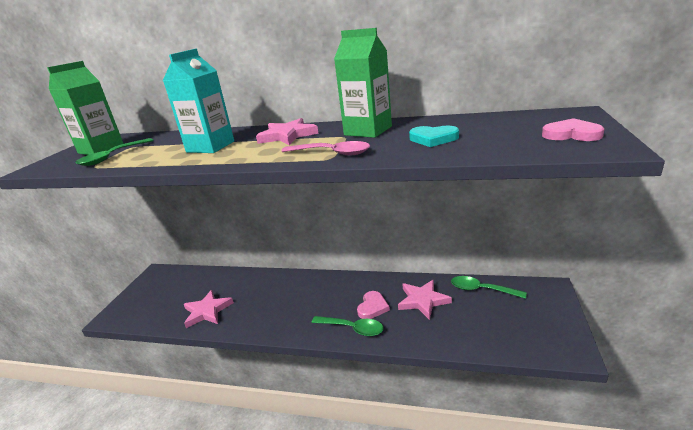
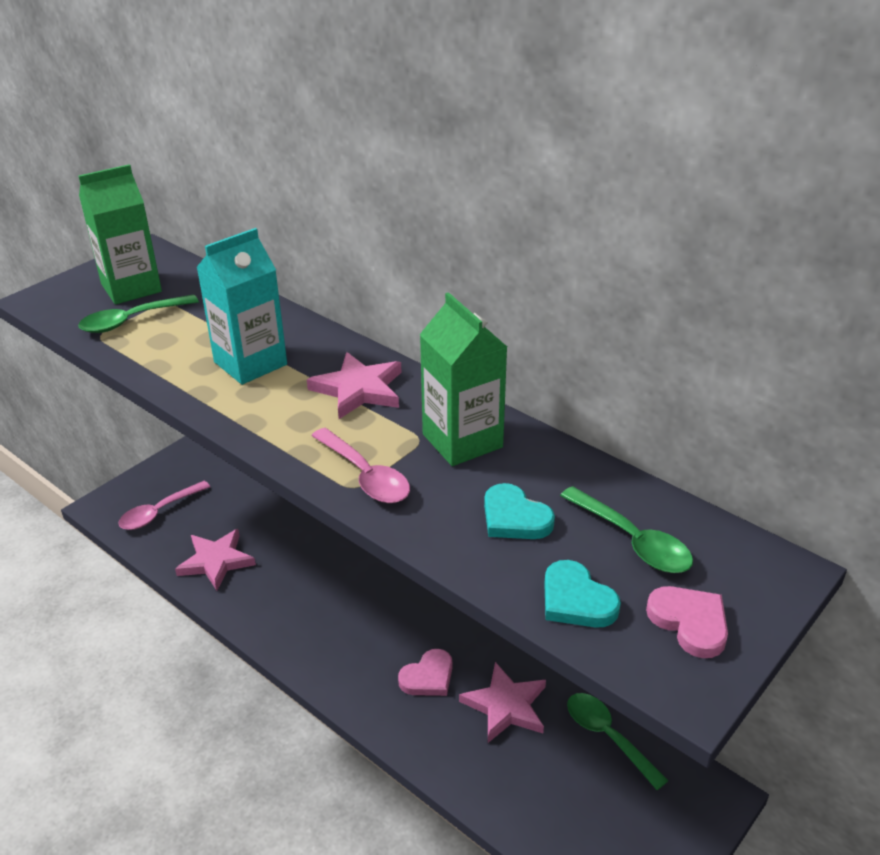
camera: 25 degrees right, 10 degrees up
green spoon [312,316,384,336] -> green spoon moved to [560,486,693,573]
none -> pink spoon [118,481,210,530]
none -> turquoise heart [544,560,621,628]

